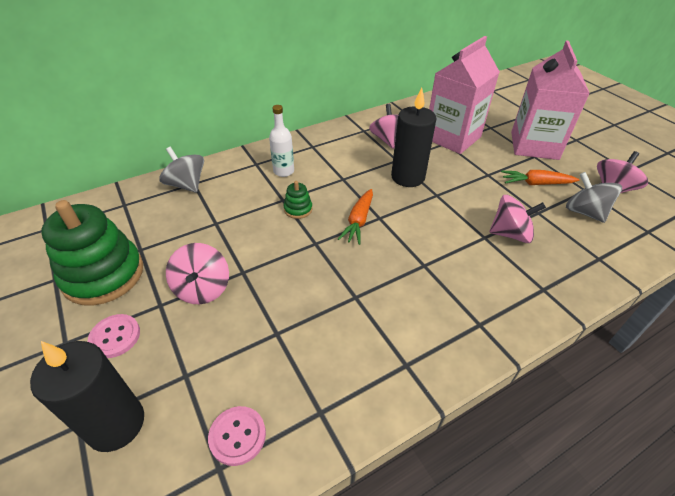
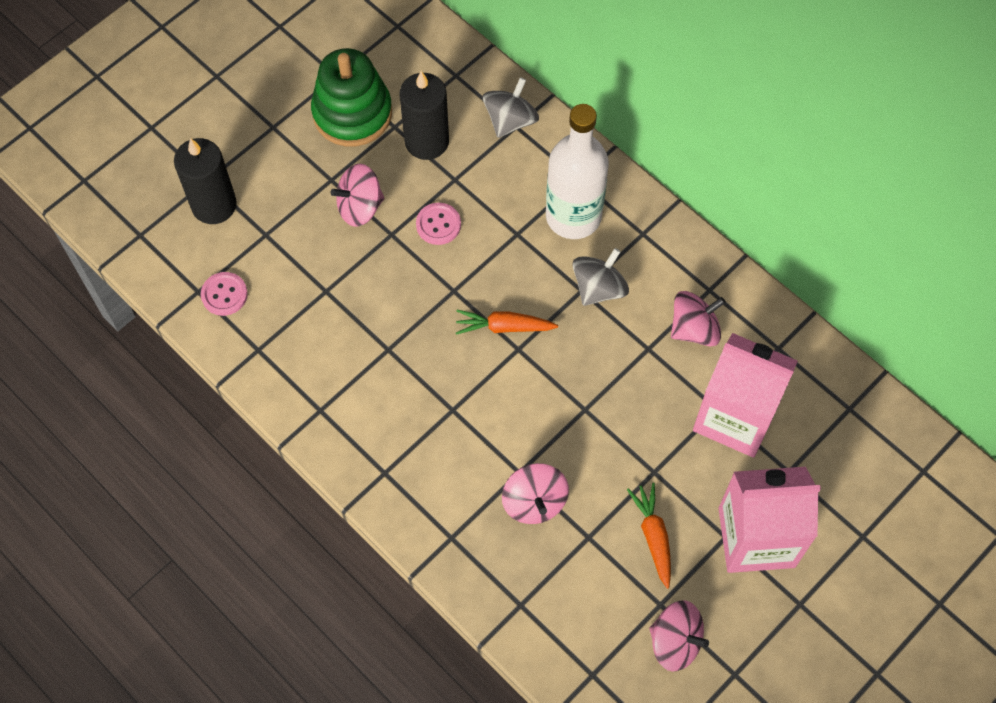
camera: 75 degrees right, 20 degrees up
pink button [88,314,140,358] -> pink button moved to [416,203,461,245]
white bottle [269,105,294,177] -> white bottle [546,104,609,239], size x1.96
green stacking toy [284,181,312,219] -> none
black candle [391,88,437,187] -> black candle moved to [400,71,449,160]
grey spinning top [566,172,622,223] -> grey spinning top moved to [572,248,629,306]

